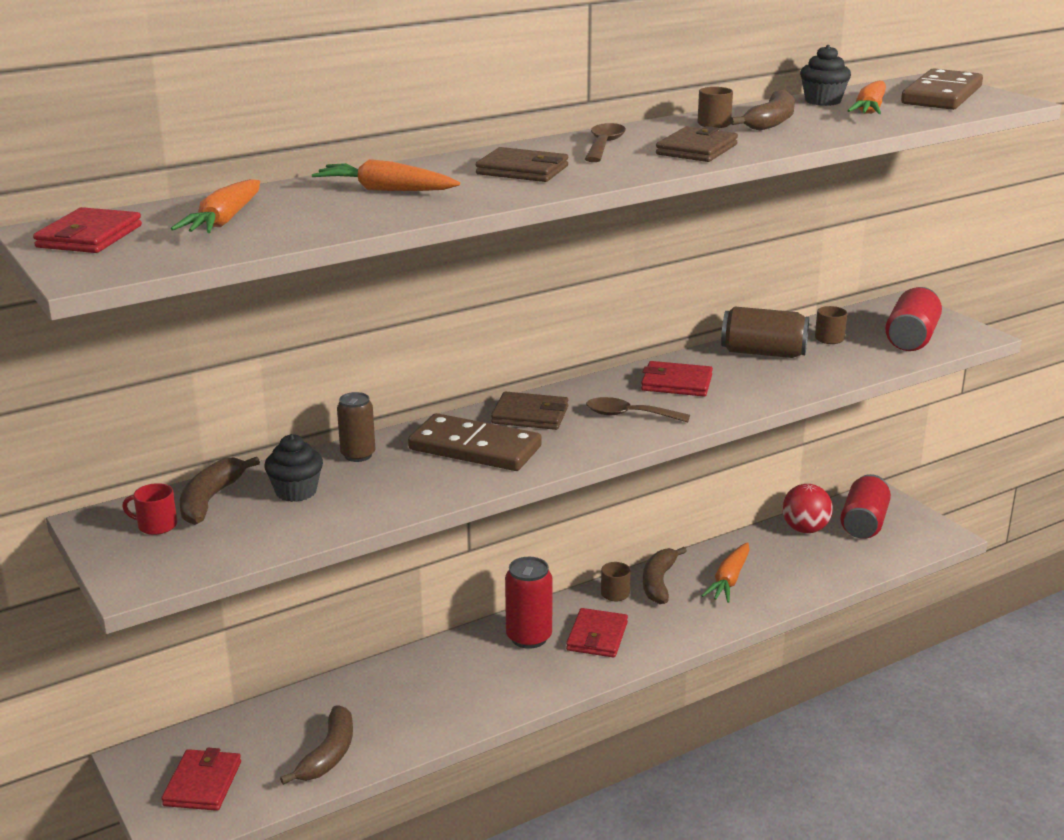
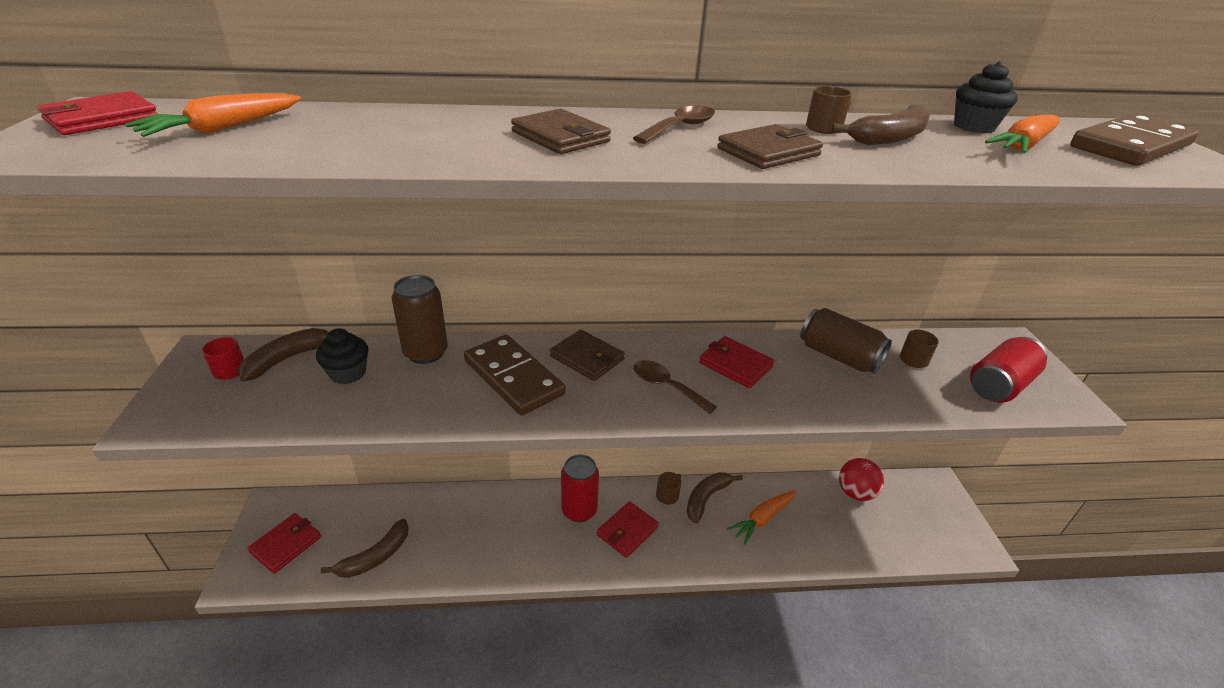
camera: 25 degrees right, 10 degrees up
orange carrot [312,159,460,191] -> none
brown can [337,392,375,462] -> brown can [392,275,448,364], size x1.51
red can [840,474,891,539] -> none

